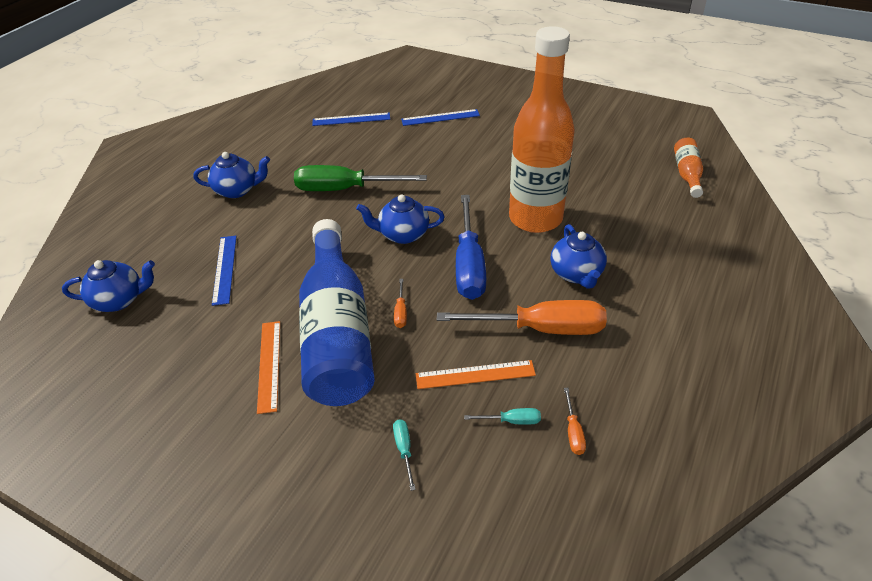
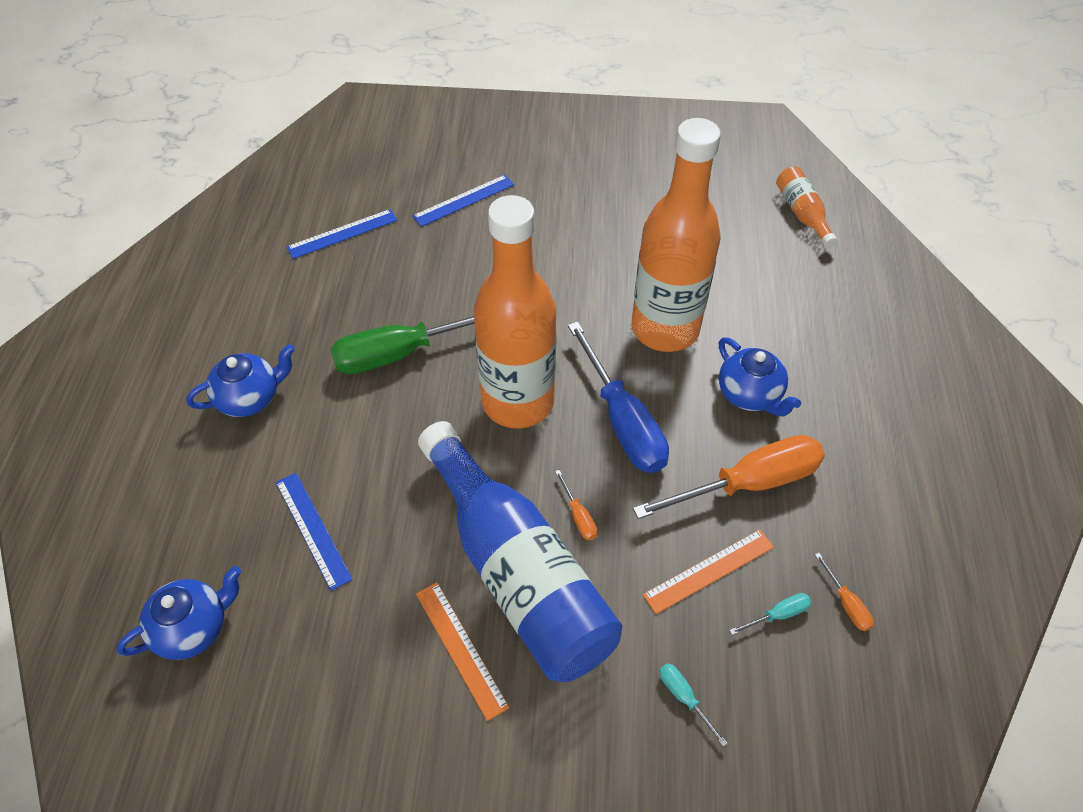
camera: 25 degrees left, 10 degrees up
blue teapot [356,194,445,244] -> orange bottle [473,195,557,428]

